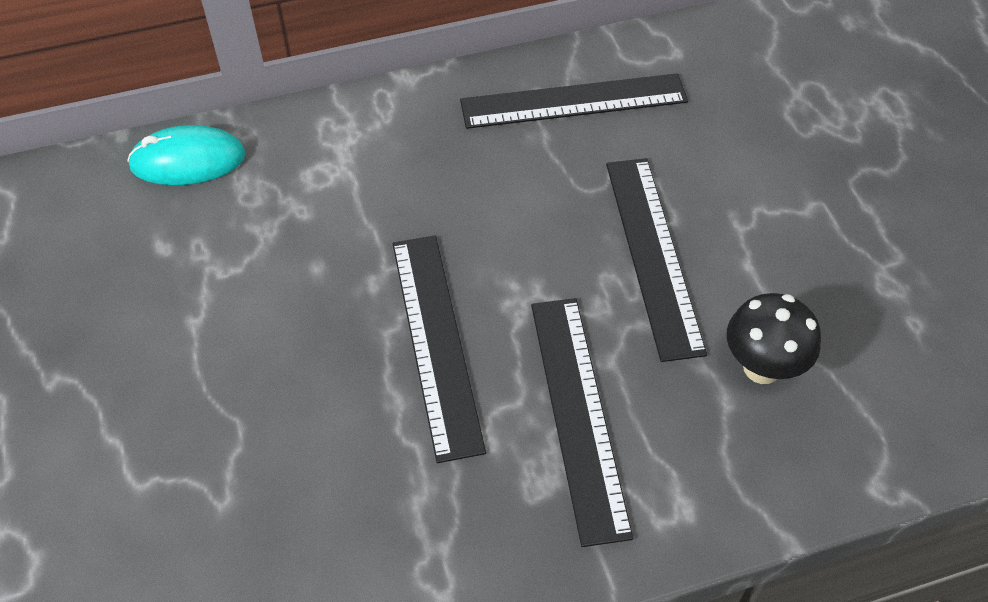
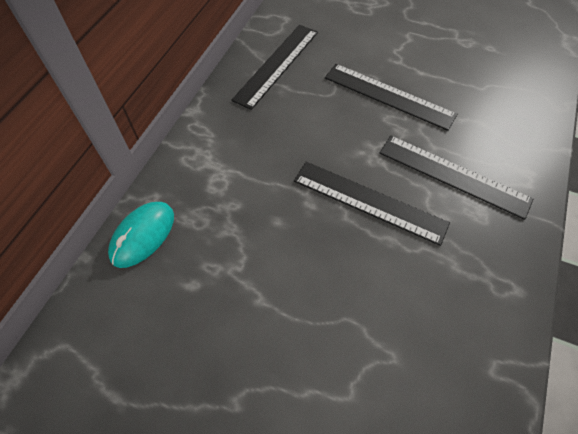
camera: 50 degrees left, 5 degrees up
black mushroom [727,293,821,384] -> none

